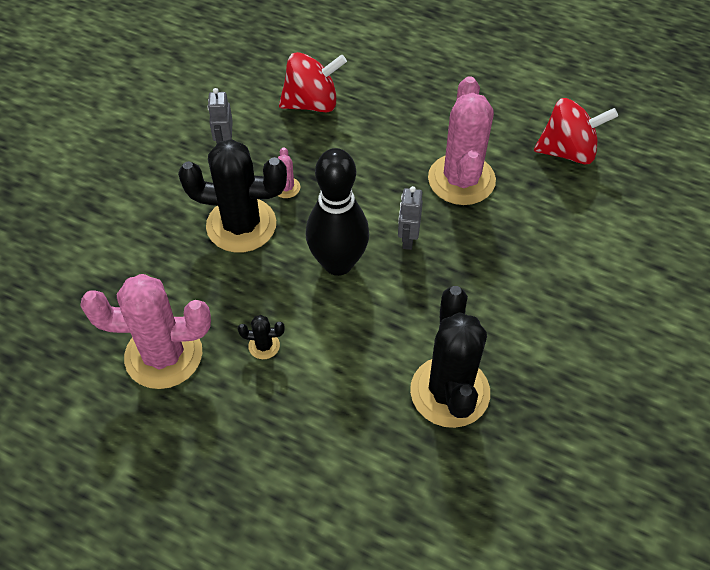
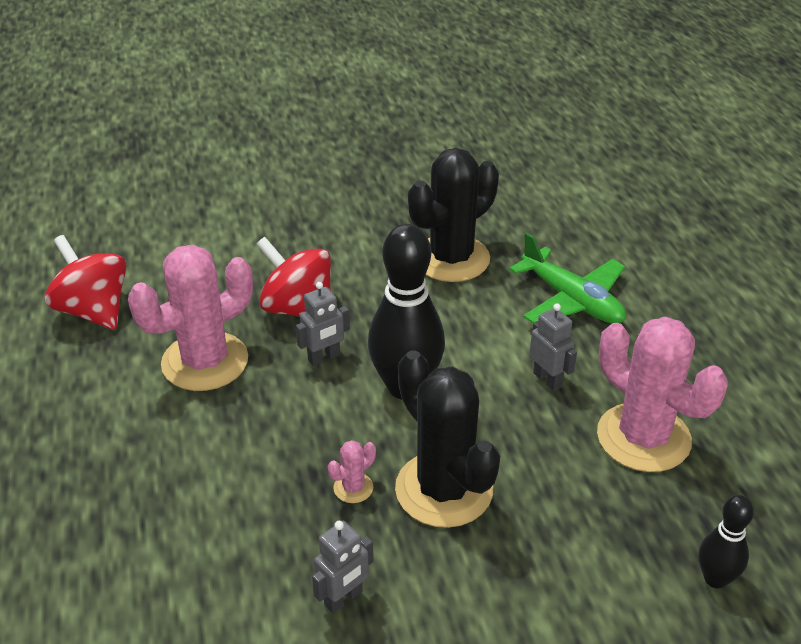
camera: 130 degrees left, 15 degrees down
black cactus [238,315,285,359] -> grey robot [529,303,577,391]
red spinning top [279,52,347,112] -> red spinning top moved to [257,237,331,317]
none -> green plane [509,233,626,324]
none -> black bowling pin [699,495,754,588]

